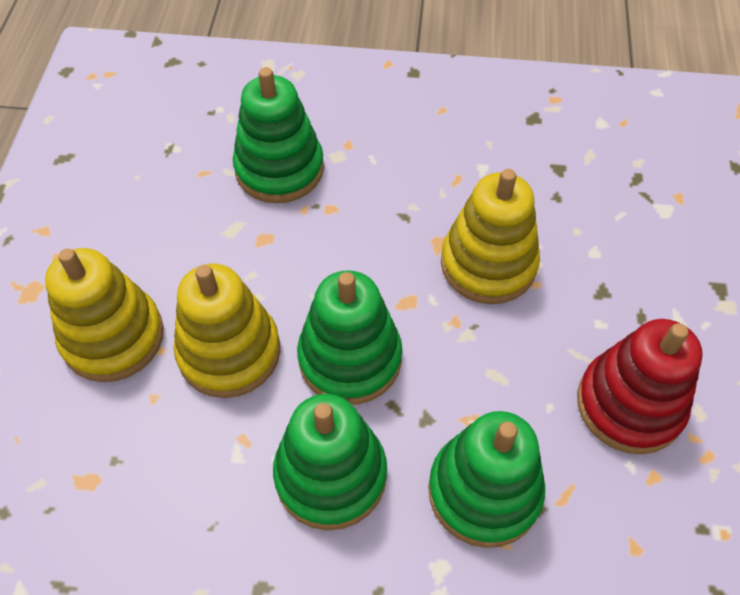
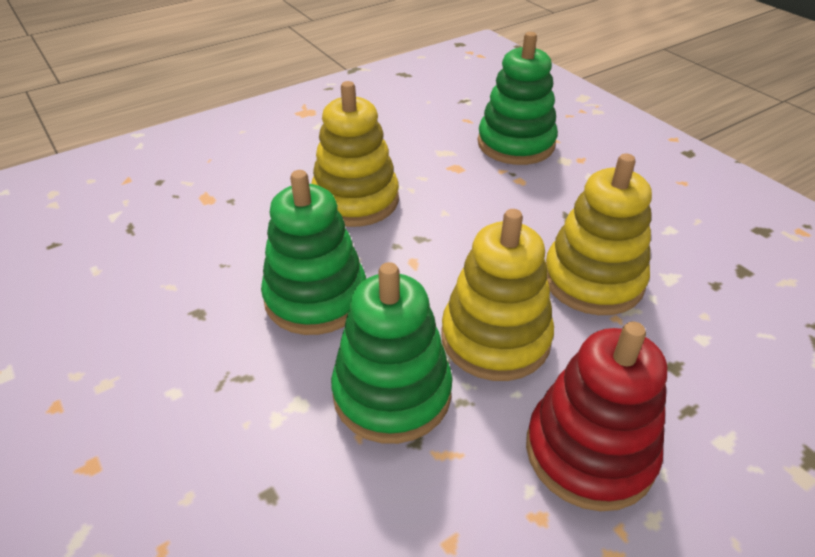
camera: 50 degrees right, 15 degrees down
yellow stacking toy [45,248,164,382] -> yellow stacking toy moved to [441,209,554,381]
green stacking toy [297,270,402,405] -> none

